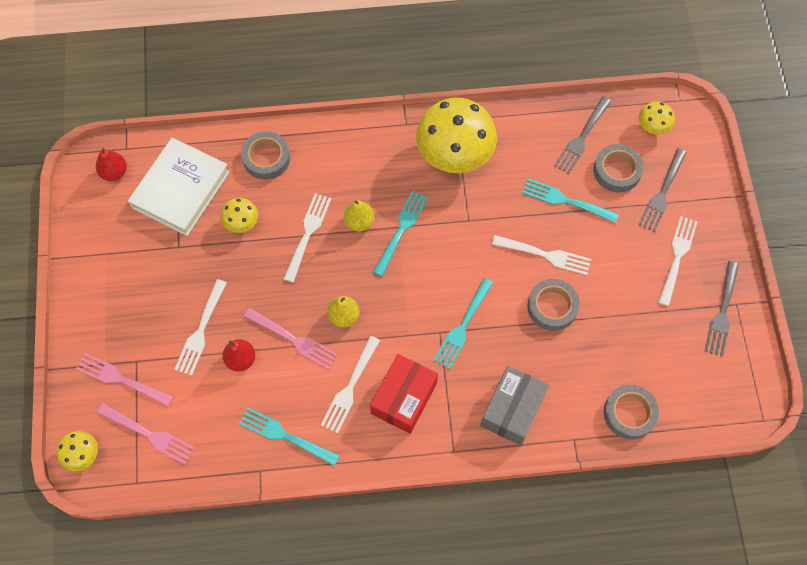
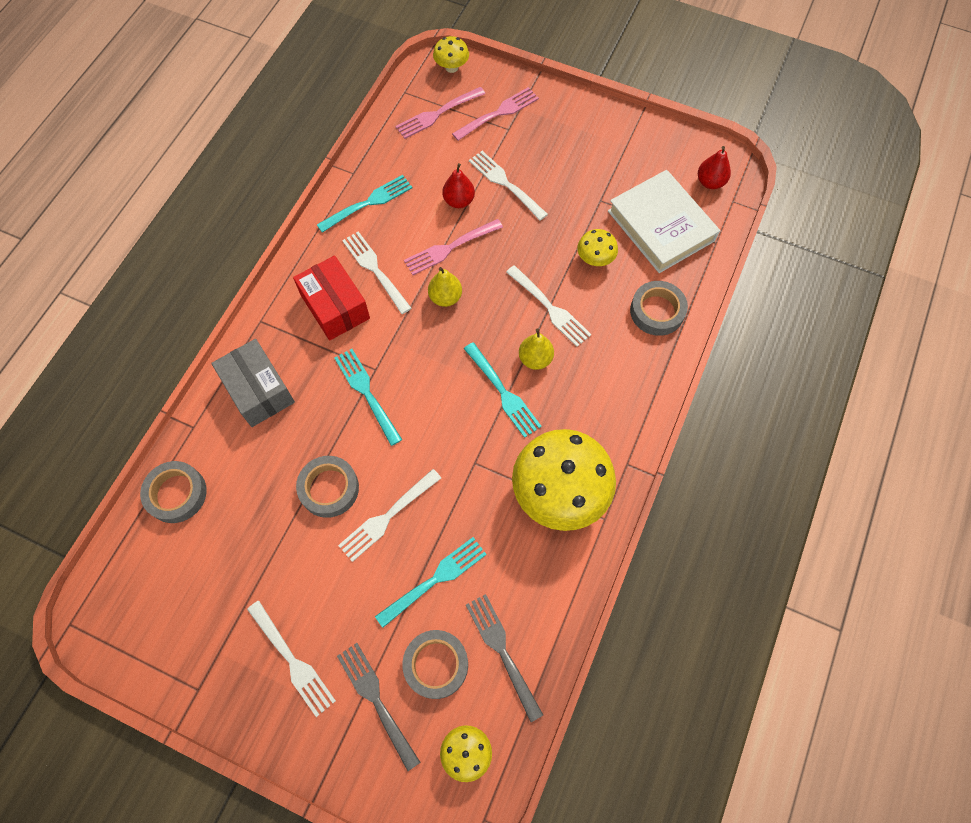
camera: 120 degrees right, 0 degrees up
grey fork [705,261,739,357] -> none

